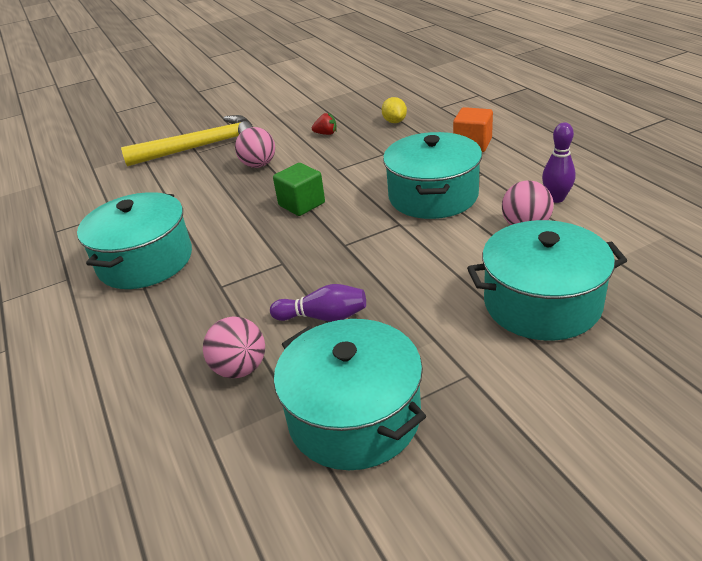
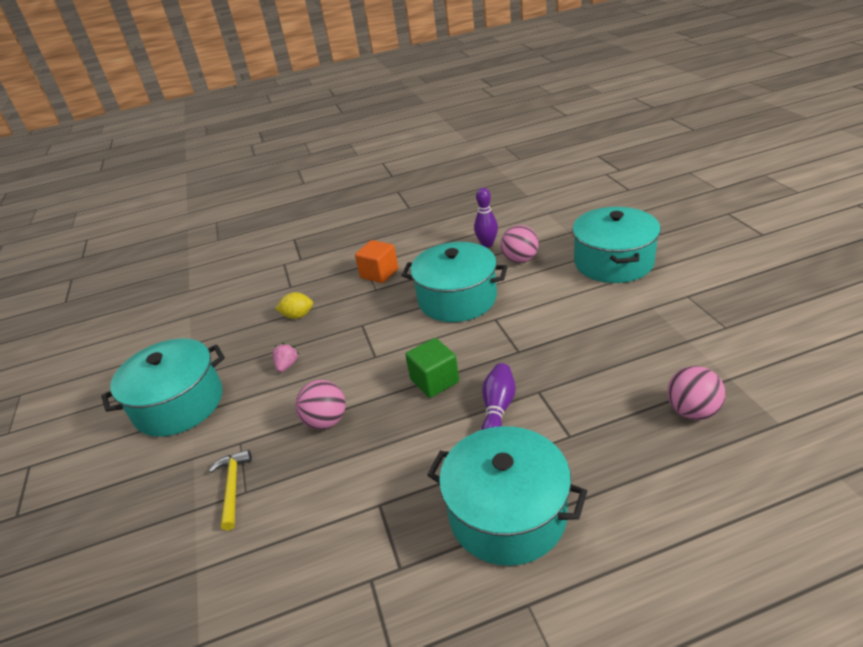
camera: 80 degrees left, 0 degrees up
yellow hammer [121,115,253,167] -> yellow hammer [209,450,252,531], size x0.47
purple bowling pin [270,284,366,322] -> purple bowling pin moved to [482,363,516,430]
turquoise pot [274,319,426,470] -> turquoise pot moved to [101,338,225,437]
red strawberry [312,113,337,135] -> pink strawberry [273,343,299,372]

